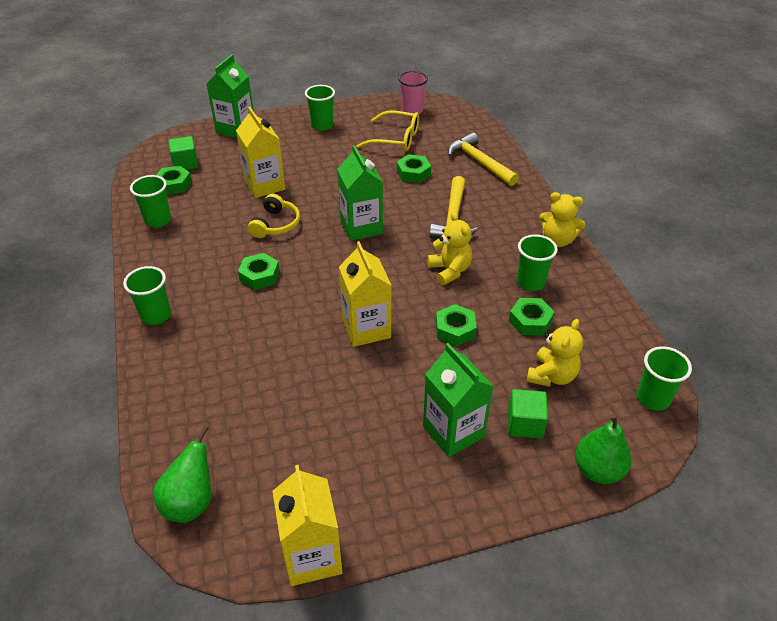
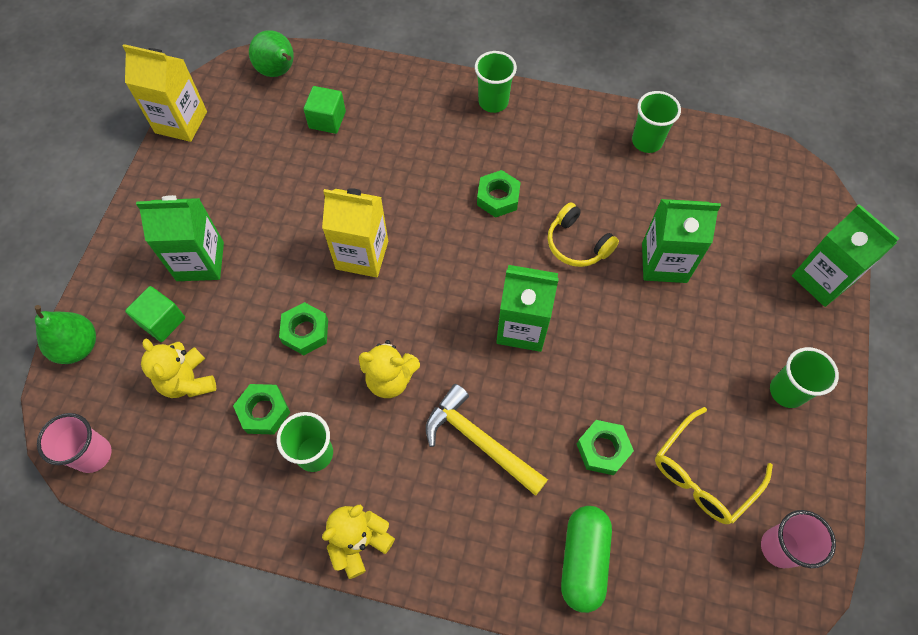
camera: 120 degrees right, 20 degrees up
green nut [156,165,192,195] -> none
green cube [168,136,199,170] -> green cube moved to [304,86,346,134]
yellow carton [236,107,285,198] -> green carton [642,199,721,283]
yellow hammer [448,133,519,186] -> green capsule [561,506,612,613]
green cup [637,346,692,411] -> pink cup [37,413,112,473]

